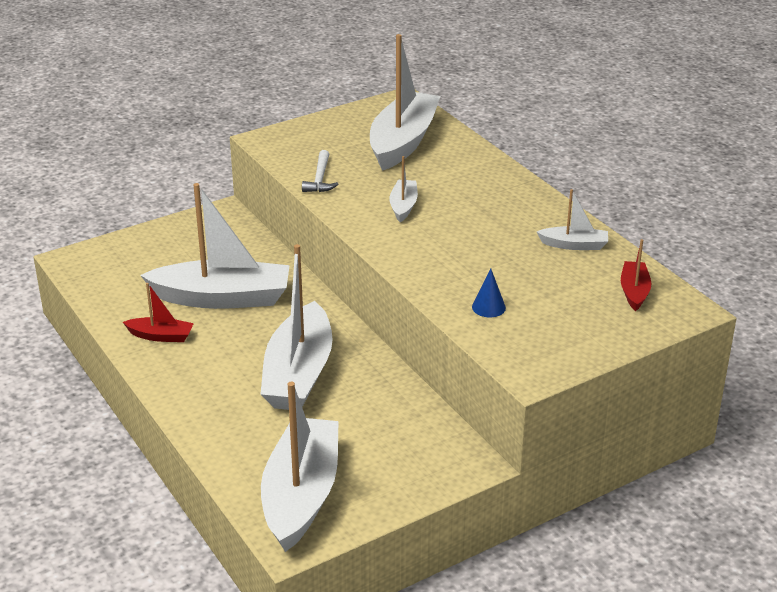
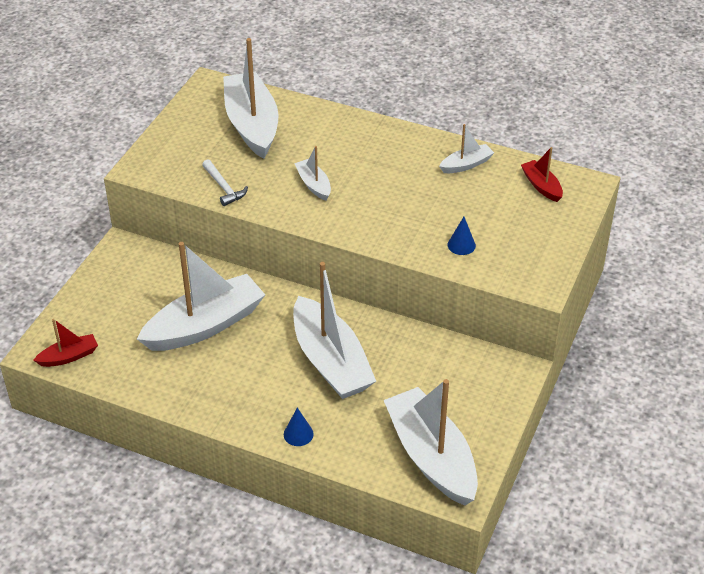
camera: 35 degrees left, 10 degrees up
red boat [123,283,194,342] -> red boat moved to [33,319,98,367]
none -> blue cone [284,407,314,446]

